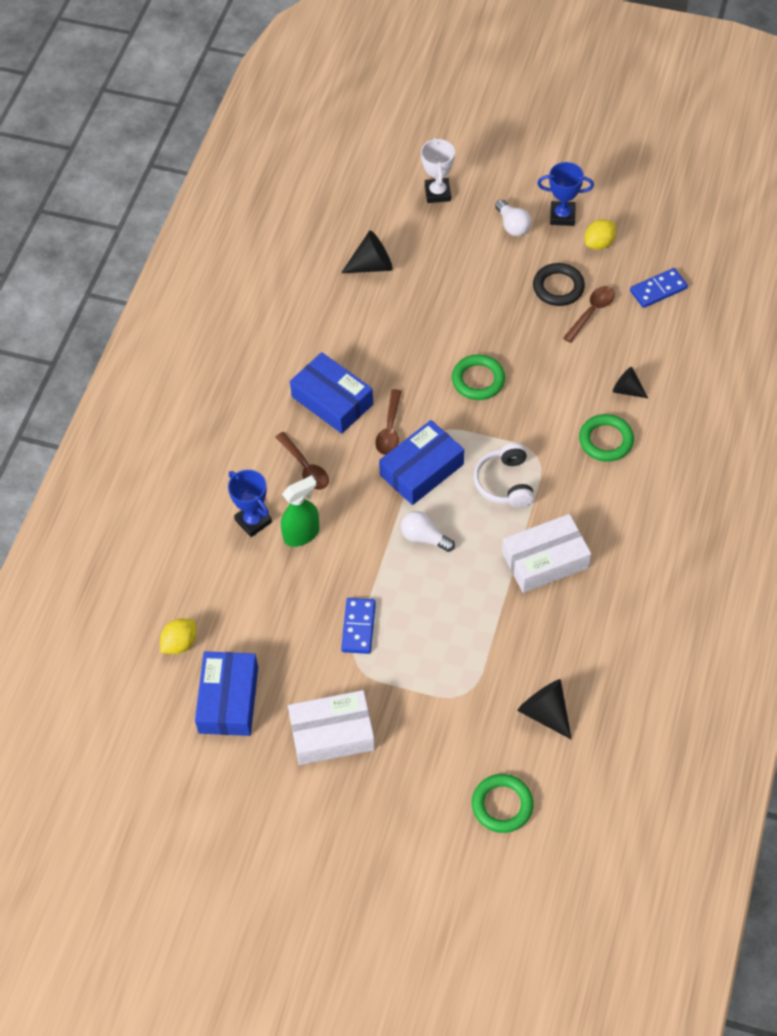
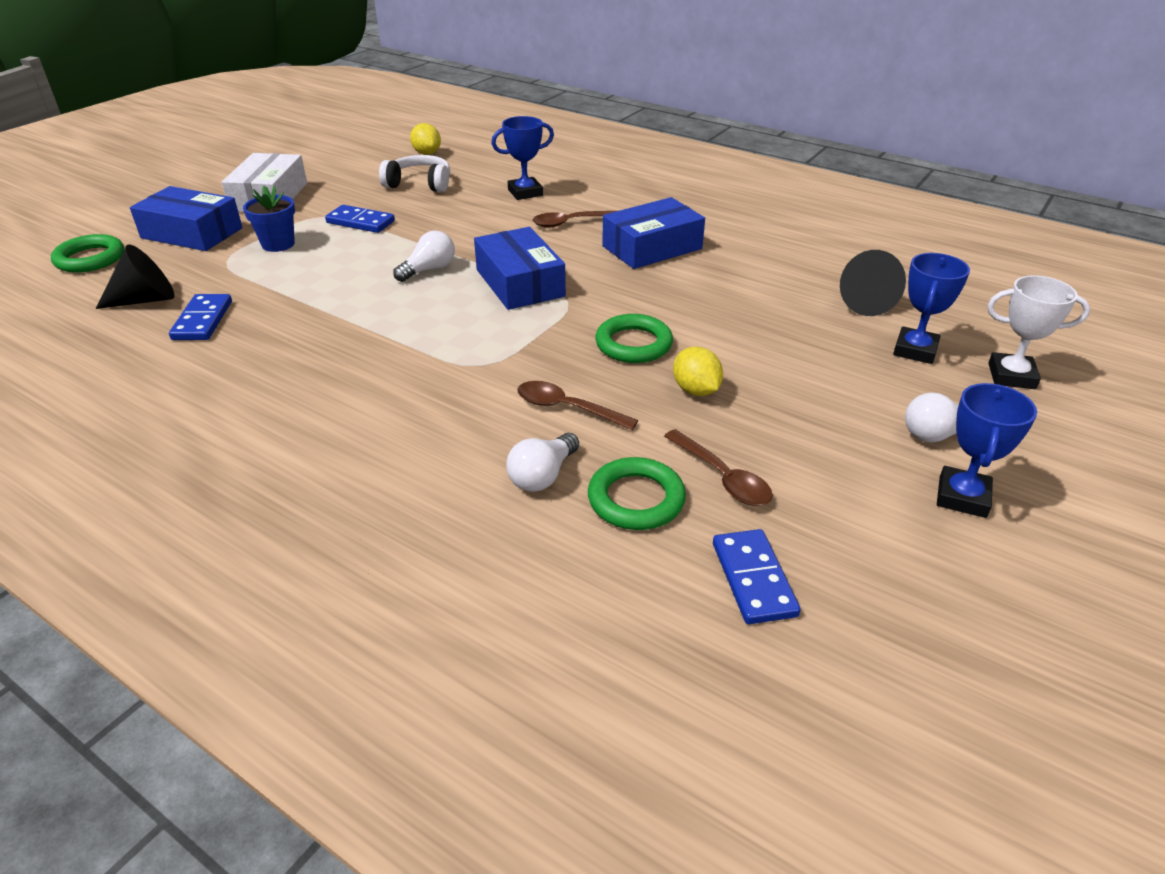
camera: 105 degrees right, 20 degrees down
blue box [195,651,258,736] -> blue box moved to [130,186,242,251]
green spray bottle [281,475,319,547] -> none
brown spoon [375,389,401,455] -> brown spoon moved to [517,381,638,430]
white headphones [474,443,534,508] -> white headphones moved to [379,155,450,192]
white box [502,514,591,593] -> none
black ring [533,263,585,306] -> none
green ring [579,414,634,462] -> green ring moved to [588,457,686,530]
yellow lemon [585,219,616,250] -> yellow lemon moved to [673,346,723,396]
black cone [613,367,648,398] -> white light bulb [506,433,579,492]
none -> blue domino [169,294,232,340]
none -> blue flower pot [243,186,295,252]
none -> blue trophy [893,253,970,364]

